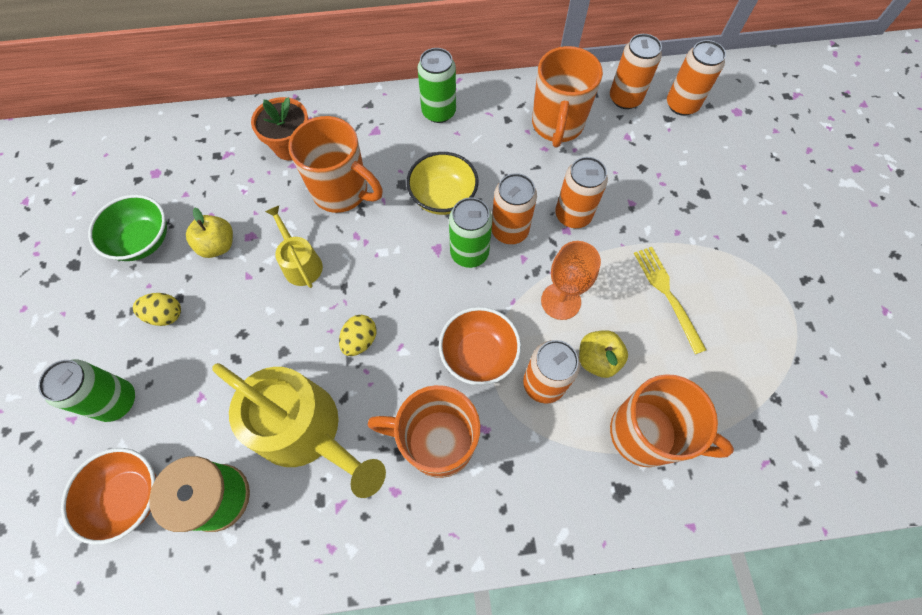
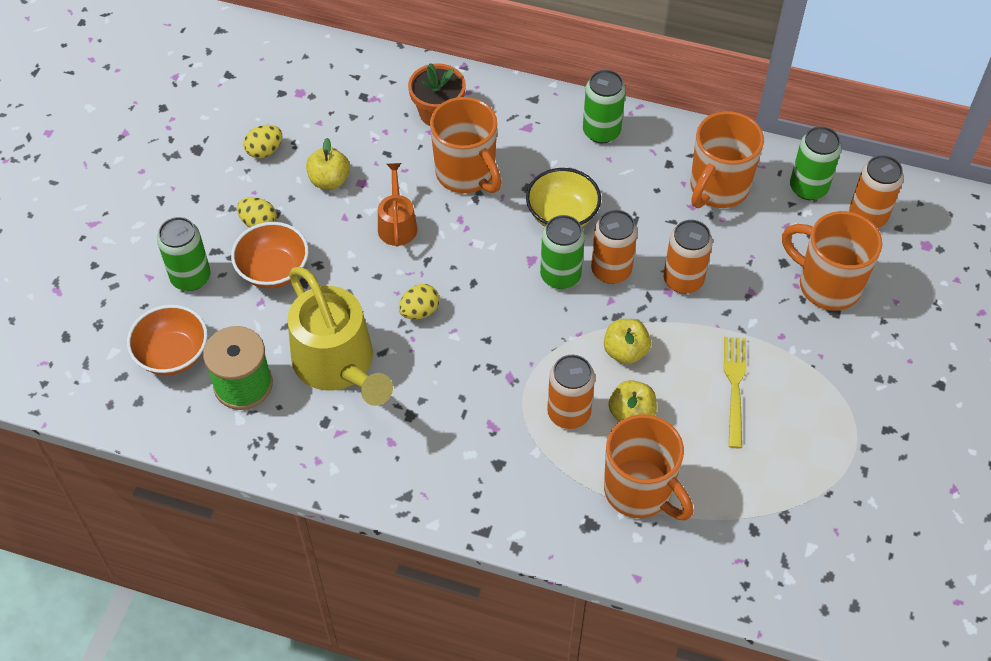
camera: 25 degrees right, 10 degrees down
green bowl [88,195,167,261] -> yellow egg [243,125,282,158]
yellow watering can [265,206,323,288] -> orange watering can [378,163,417,246]
orange mug [368,385,480,478] -> orange mug moved to [782,211,882,311]
orange bowl [439,307,521,385] -> orange bowl moved to [231,222,309,289]
orange goblet [541,241,601,320] -> yellow apple [604,319,651,364]
orange can [610,34,662,109] -> green can [790,126,841,200]

